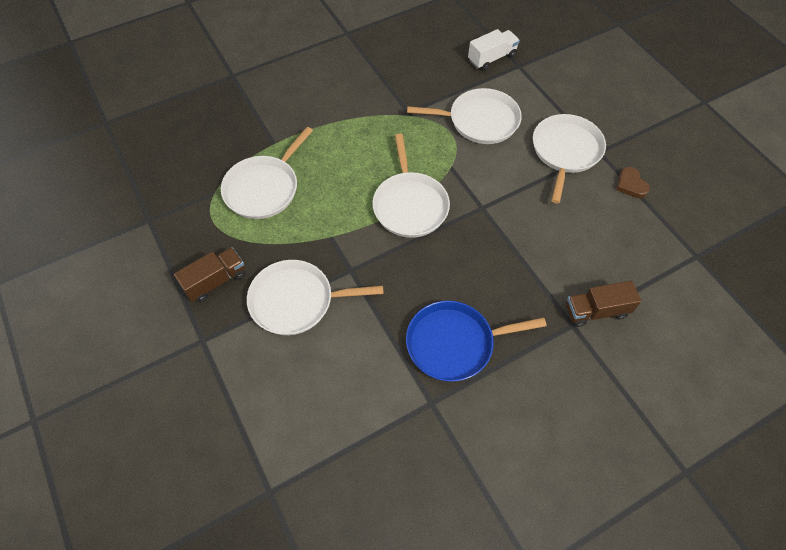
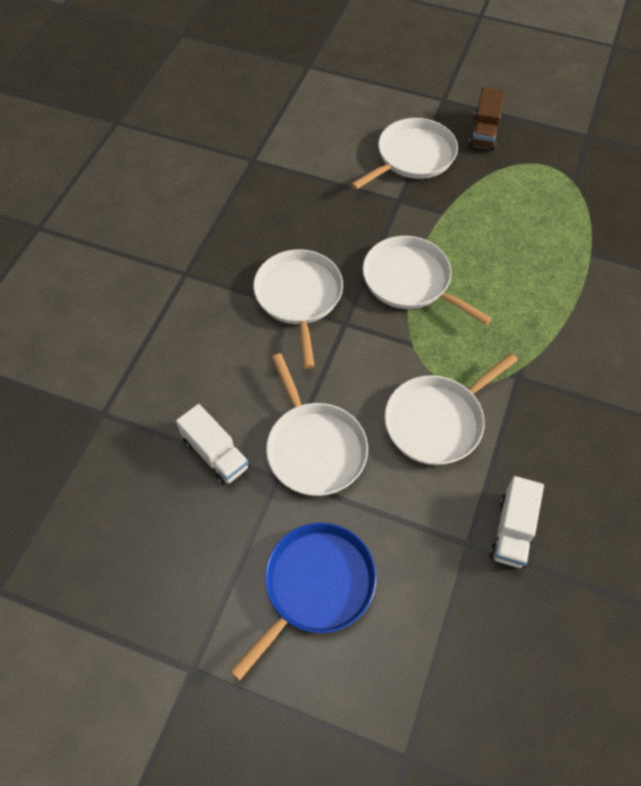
camera: 140 degrees right, 0 degrees up
white pan [221,127,313,219] -> white pan moved to [253,249,343,369]
blue pan [406,301,547,382] -> blue pan moved to [230,522,377,680]
brown truck [566,281,641,327] -> none
brown heart [616,167,650,198] -> white truck [176,404,249,486]

